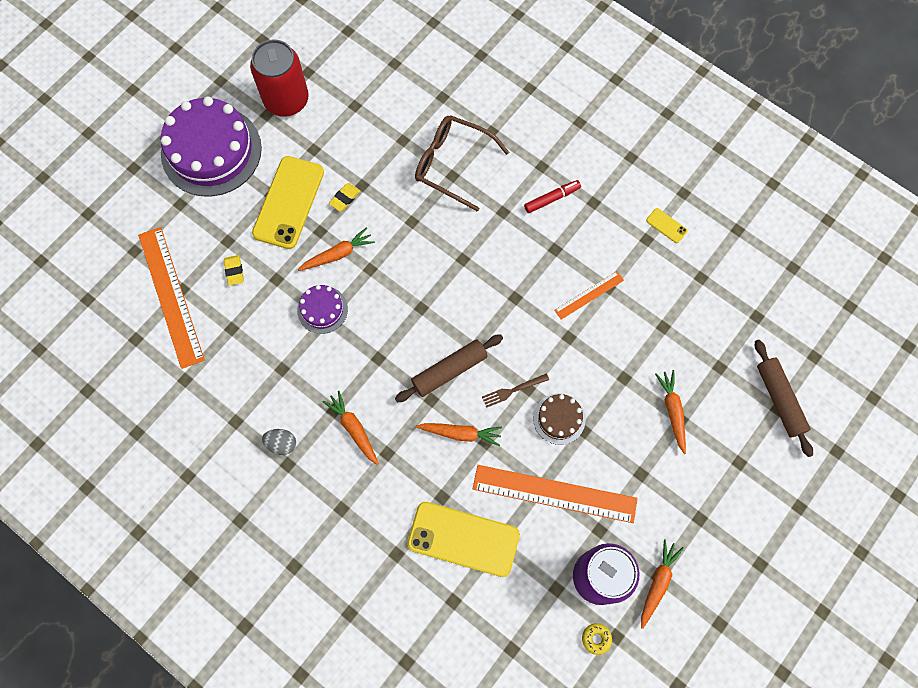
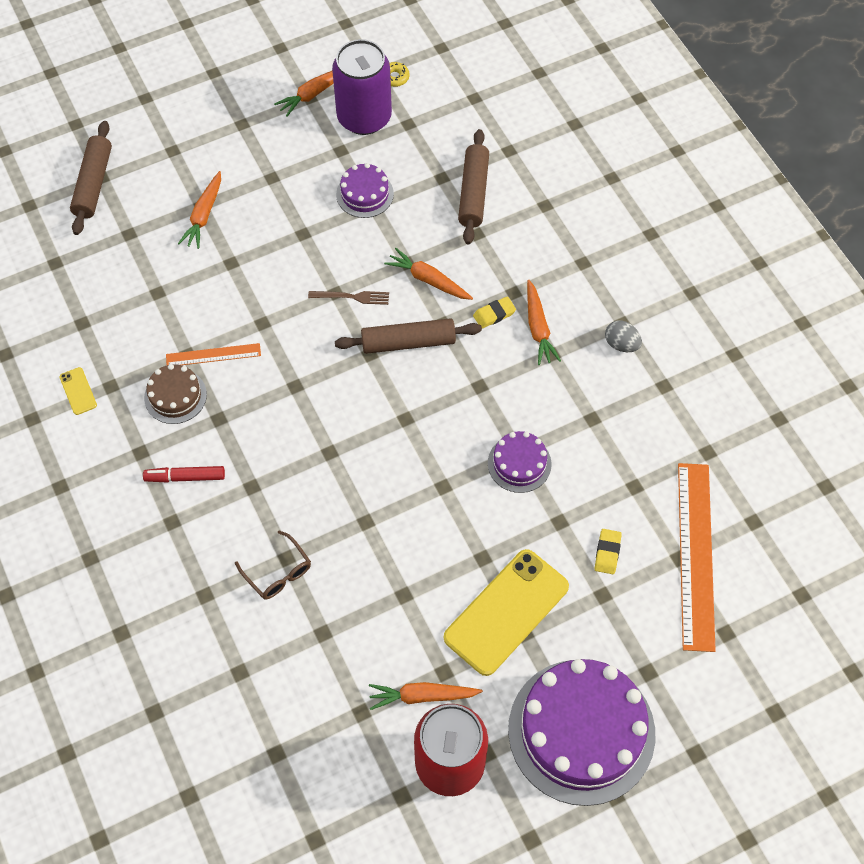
camera: 155 degrees left, 10 degrees down
orange carrot [298,227,375,271] -> orange carrot moved to [369,682,483,710]
yellow eraser [329,183,360,211] -> yellow eraser moved to [473,296,516,329]
yellow phone [407,502,520,577] -> brown rolling pin [458,129,489,244]
brown glasses [415,115,509,212] -> brown glasses [235,530,311,599], size x0.56
orange ruler [473,465,638,523] -> purple cake [336,163,394,218]
brown cake [533,393,586,445] -> brown cake moved to [144,364,207,424]

